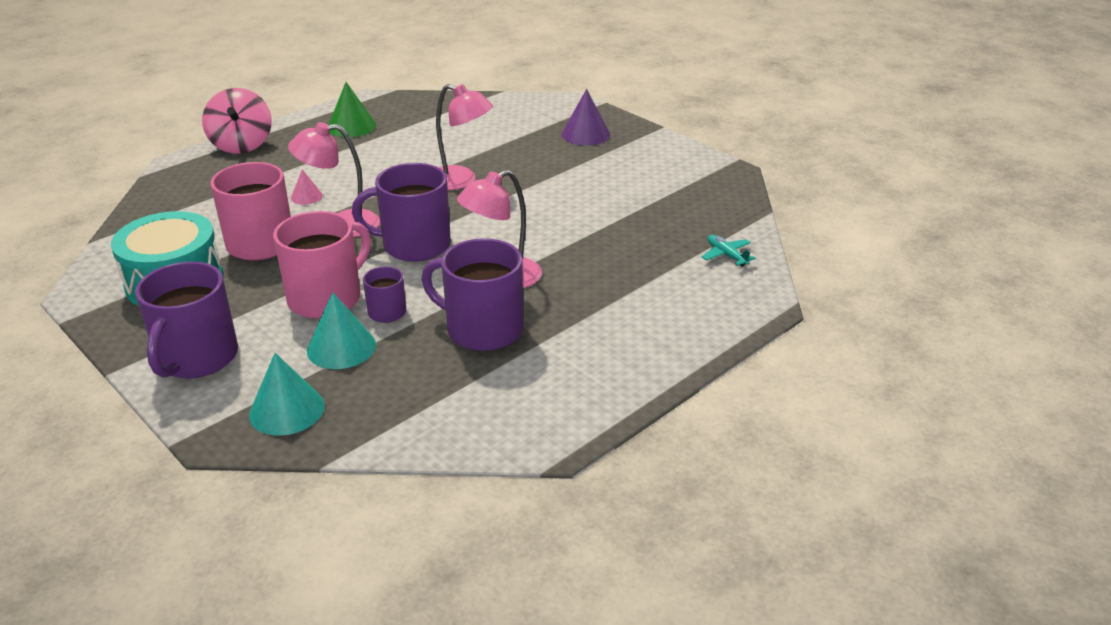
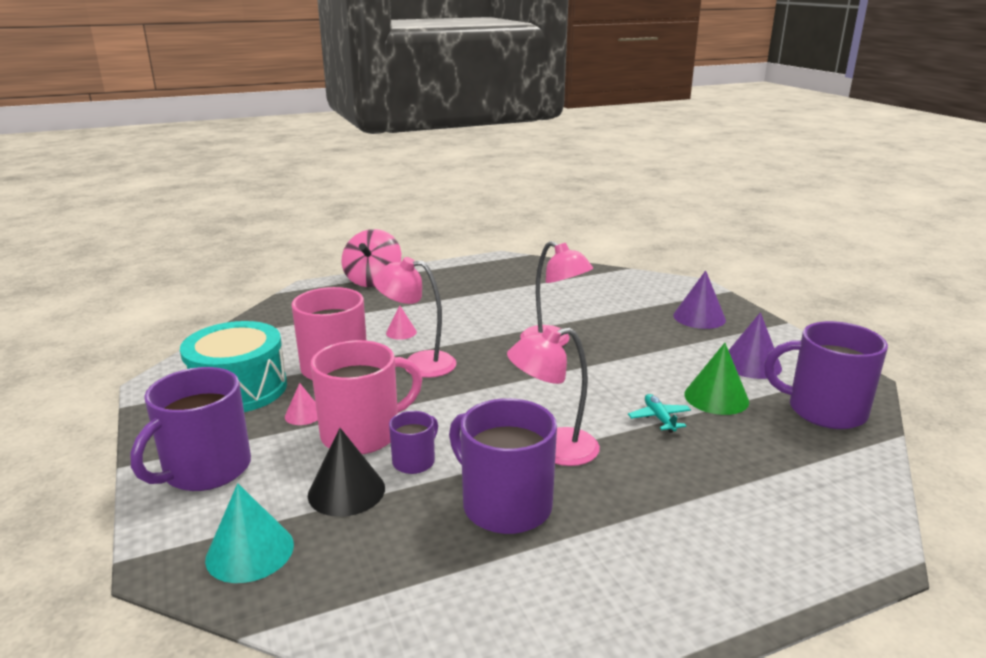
camera: 20 degrees right, 10 degrees down
turquoise cone [307,292,376,369] -> black cone [308,428,385,517]
green cone [329,82,376,137] -> green cone moved to [684,343,749,415]
purple mug [352,163,451,262] -> purple mug moved to [764,321,888,429]
turquoise plane [702,235,756,267] -> turquoise plane moved to [628,394,691,433]
none -> pink cone [285,383,318,425]
none -> purple cone [728,312,782,379]

